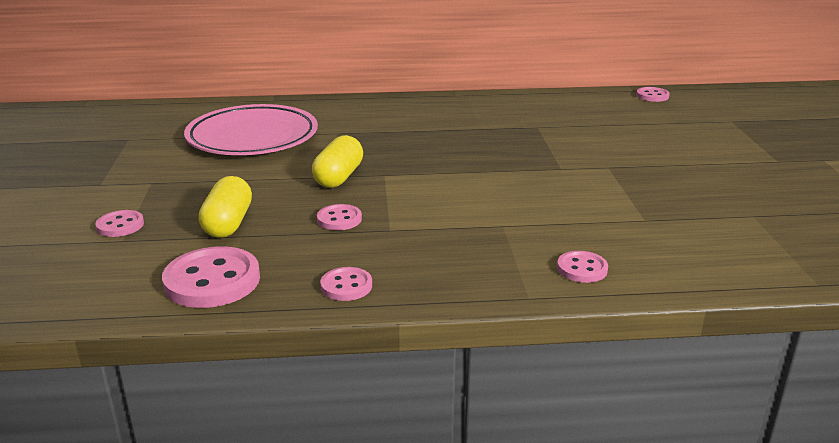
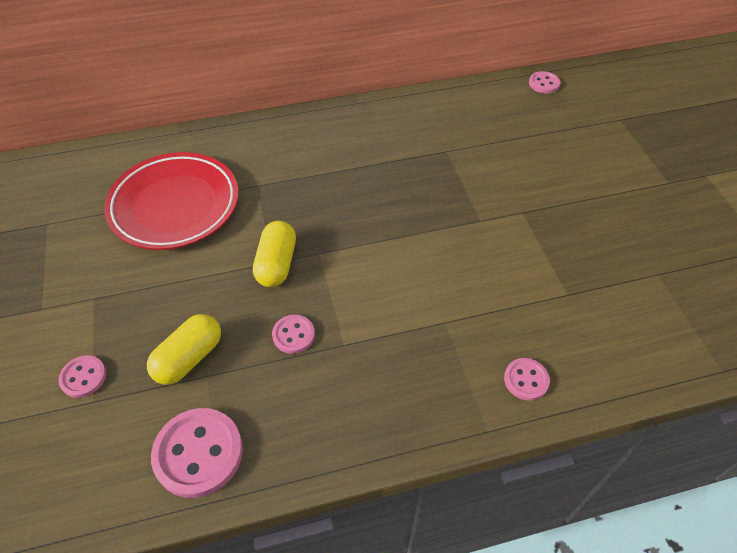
camera: 10 degrees left, 25 degrees up
pink plate [184,104,318,155] -> red plate [104,152,239,250]
yellow capsule [199,176,252,238] -> yellow capsule turned 45 degrees clockwise [147,314,221,385]
pink button [320,267,372,301] -> none

